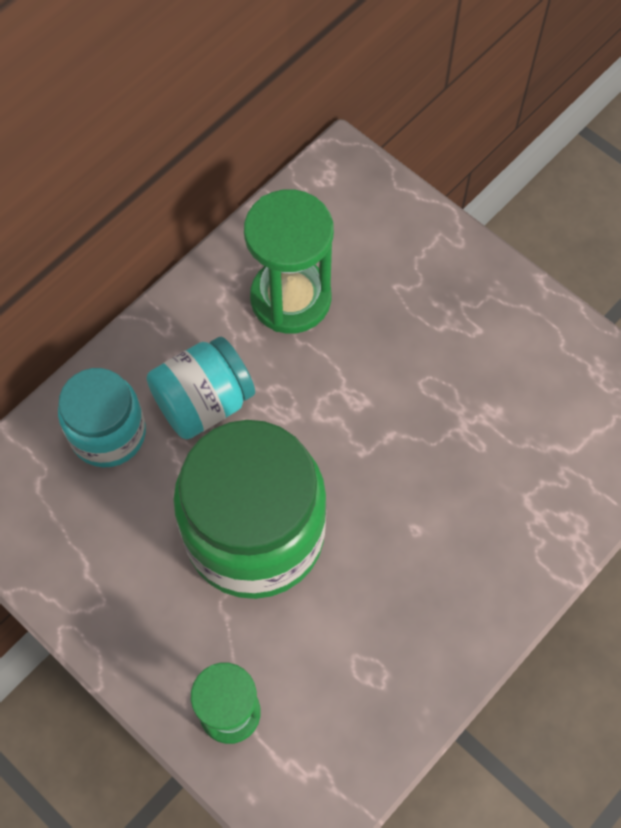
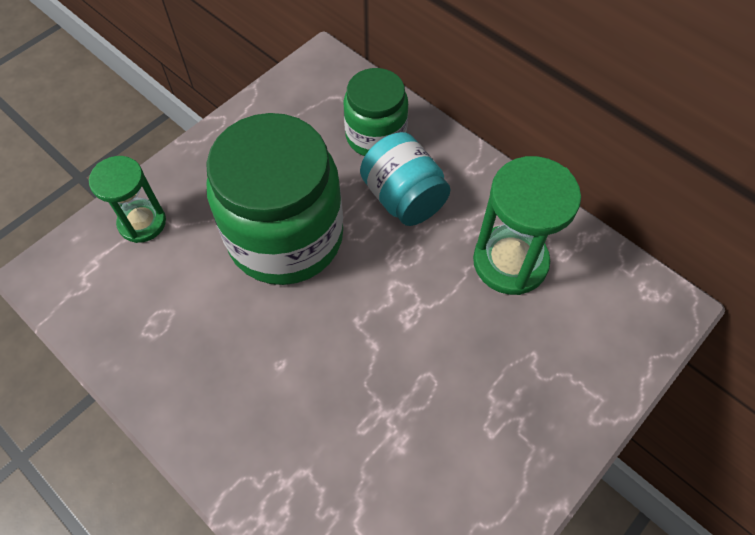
camera: 90 degrees right, 5 degrees down
turquoise jar [58,368,146,467] -> green jar [343,68,408,156]

